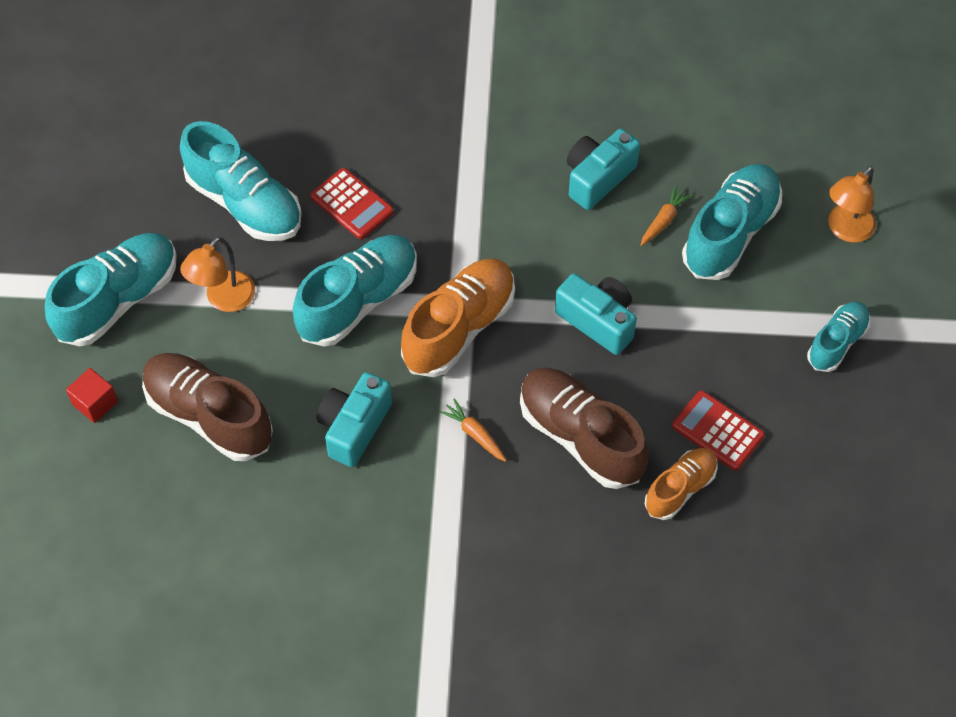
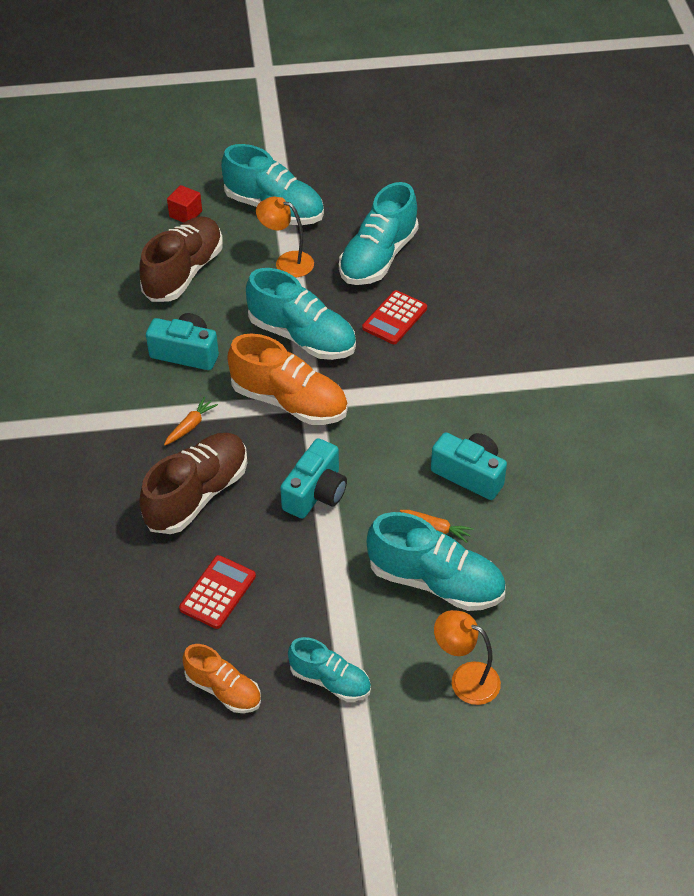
camera: 80 degrees right, 10 degrees down
orange shoe [645,448,718,520] -> orange shoe moved to [183,644,261,713]

